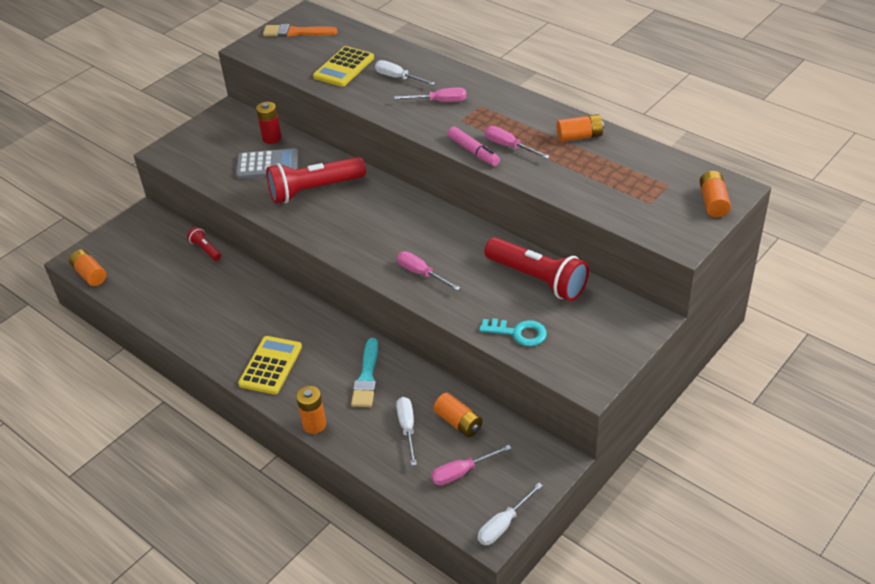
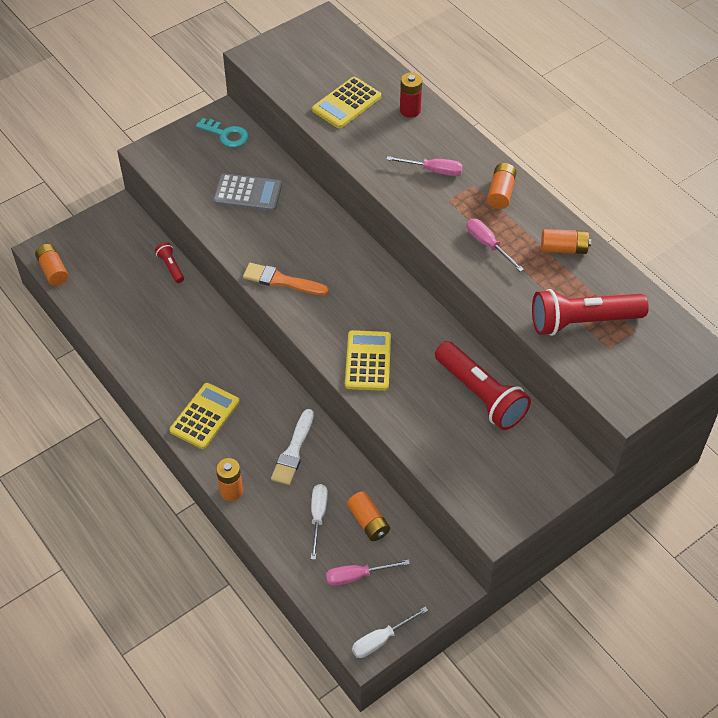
camera: 10 degrees right, 10 degrees up
red battery [256,102,282,144] -> red battery moved to [400,72,422,118]
orange brush [263,24,338,37] -> orange brush moved to [243,263,329,295]
red flashlight [266,157,366,204] -> red flashlight moved to [532,289,649,336]
turquoise brush [351,338,378,407] -> white brush [271,409,314,485]
white screwdriver [375,60,435,85] -> none
pink screwdriver [397,251,460,291] -> yellow calculator [345,330,391,391]
pink marker [447,126,500,166] -> none
turquoise key [479,318,547,347] -> turquoise key moved to [196,118,249,147]
orange battery [699,171,731,218] -> orange battery moved to [487,163,517,209]

